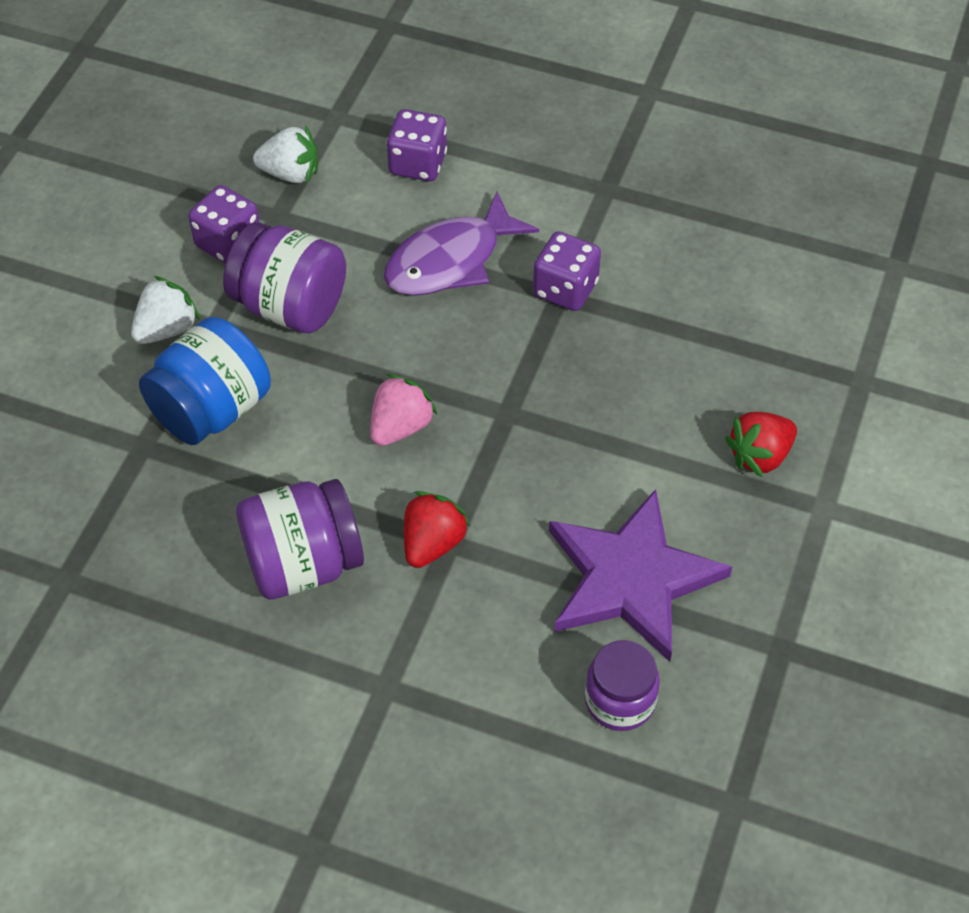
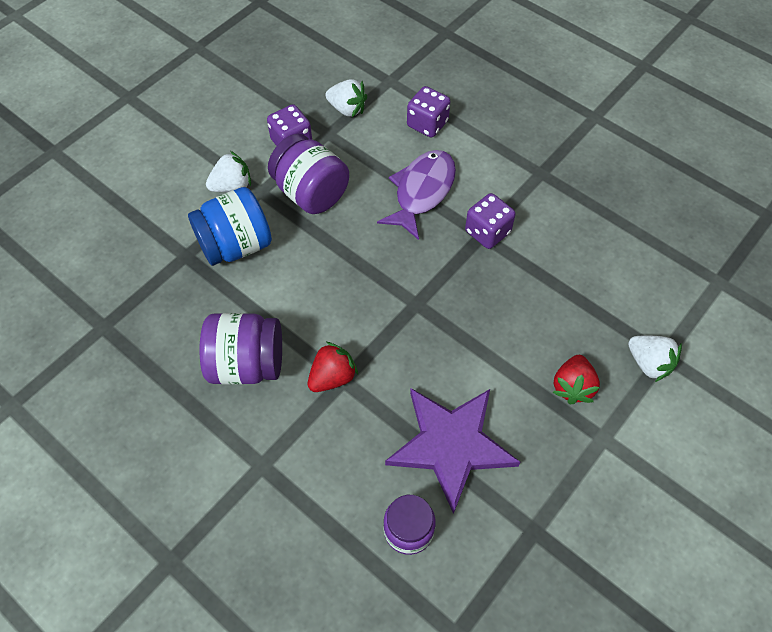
camera: 20 degrees right, 5 degrees up
pink strawberry [370,374,437,446] -> none
purple fish [384,192,539,296] -> purple fish turned 135 degrees clockwise [377,150,456,240]
red strawberry [725,412,797,478] -> red strawberry turned 60 degrees counterclockwise [552,355,600,405]
none -> white strawberry [628,336,682,382]

